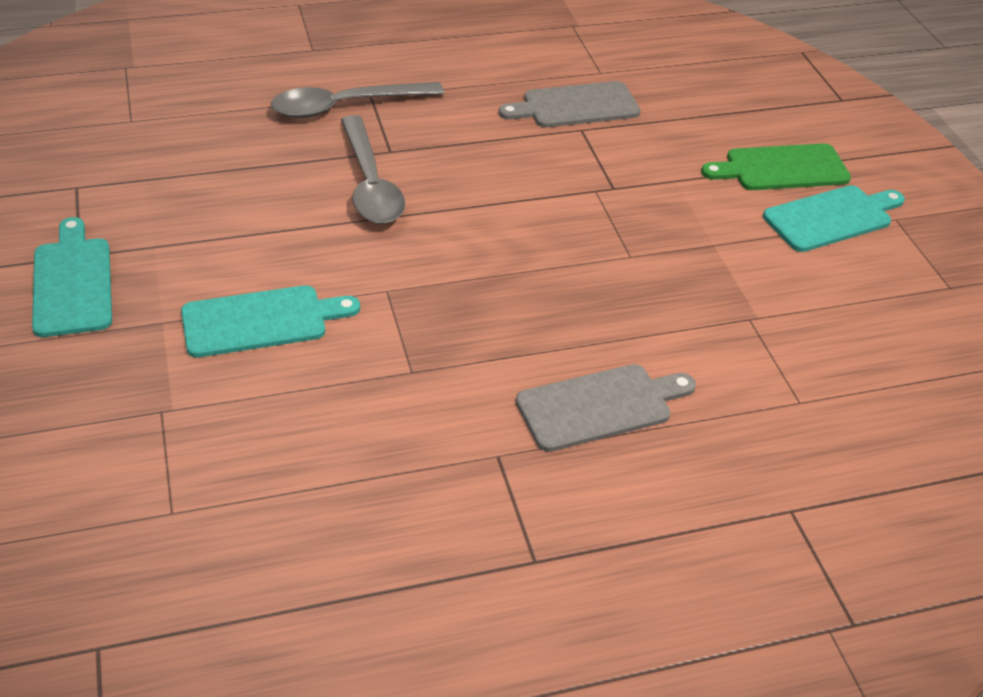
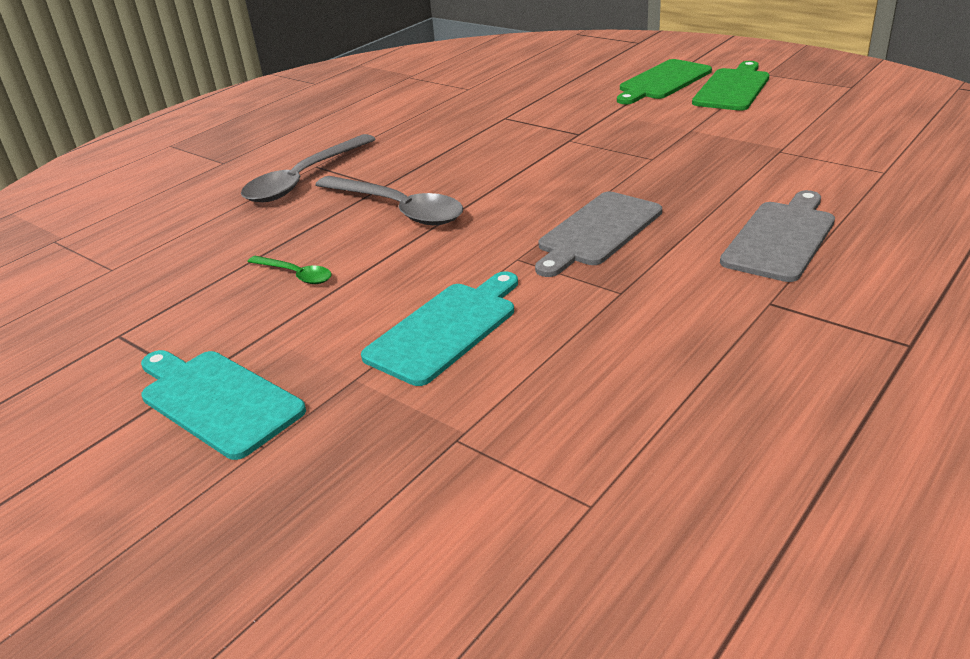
camera: 30 degrees left, 10 degrees down
grey cutting board [499,81,640,127] -> grey cutting board moved to [535,192,662,277]
turquoise cutting board [763,185,905,252] -> green cutting board [692,61,769,111]
none -> green spoon [248,256,332,284]

